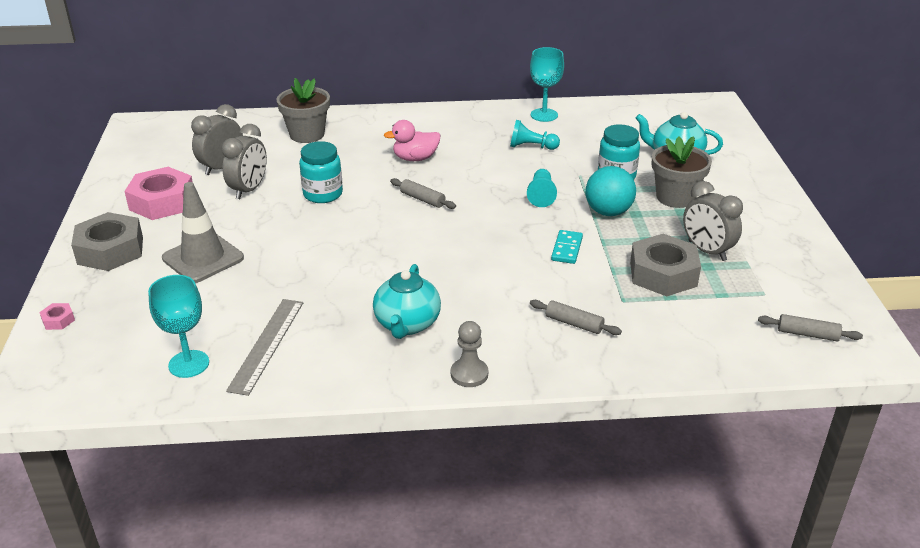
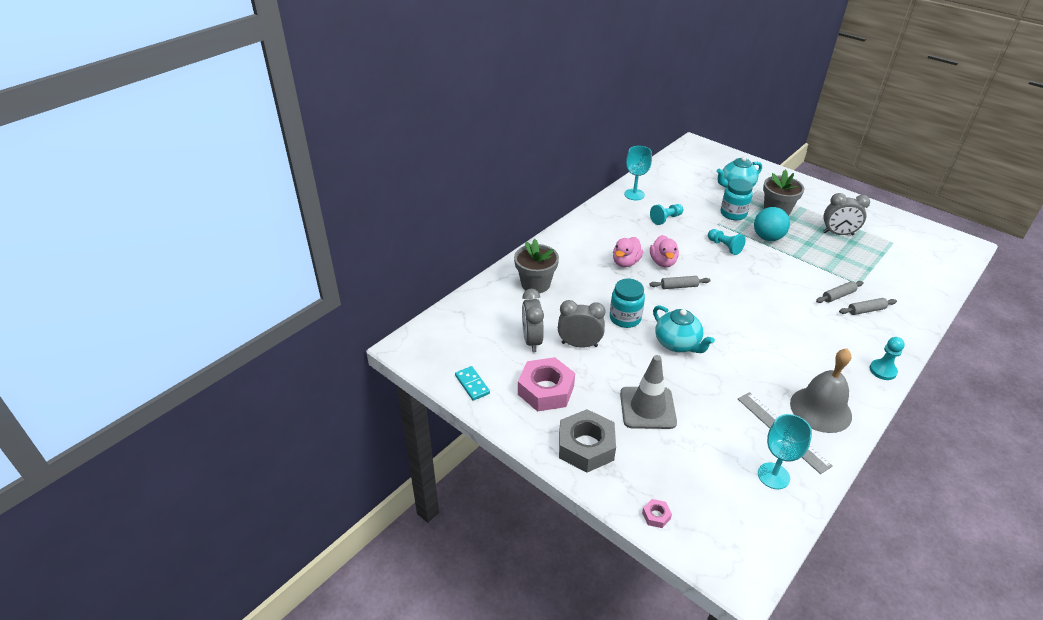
camera: 45 degrees left, 5 degrees up
grey clock [221,124,267,199] -> grey clock turned 60 degrees counterclockwise [558,300,605,348]
turquoise teapot [373,264,441,339] -> turquoise teapot moved to [653,305,715,353]
grey pawn [451,321,488,387] -> turquoise pawn [869,337,905,380]
turquoise domino [551,230,583,264] -> turquoise domino moved to [455,366,490,401]
grey nut [630,234,701,296] -> none
grey rolling pin [758,314,863,341] -> grey rolling pin moved to [816,281,864,303]
none -> pink duck [650,235,679,267]
none -> grey bell [790,349,852,433]

